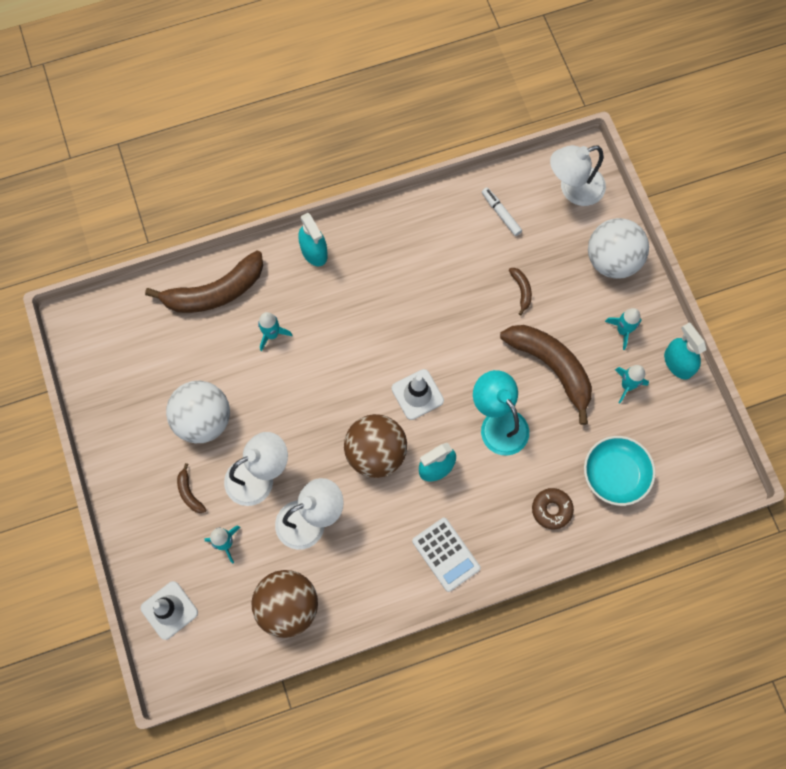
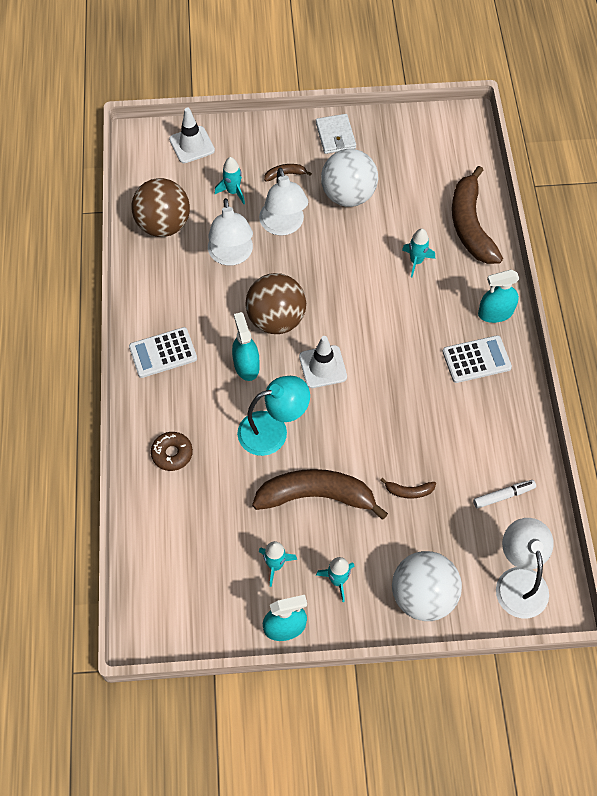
camera: 105 degrees right, 10 degrees down
brown banana [500,325,592,425] -> brown banana turned 150 degrees counterclockwise [252,469,388,520]
turquoise bowl [584,436,656,506] -> none
none -> white wallet [316,114,356,154]
none -> white calculator [442,335,512,383]

